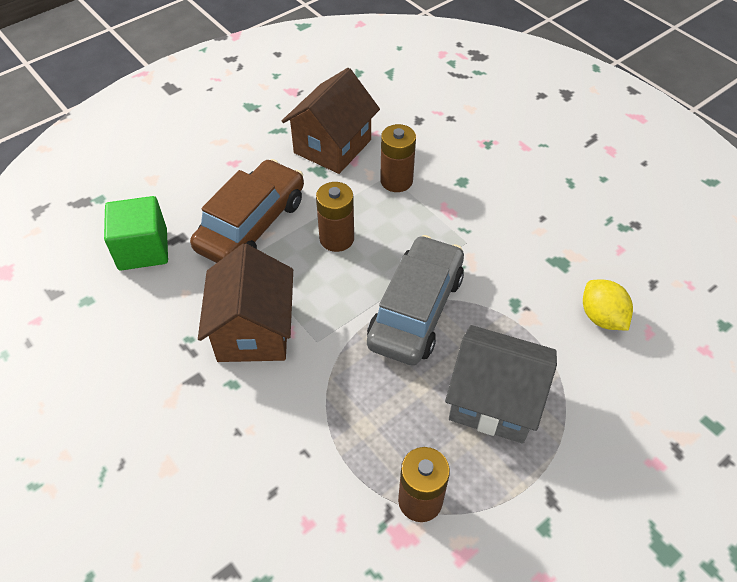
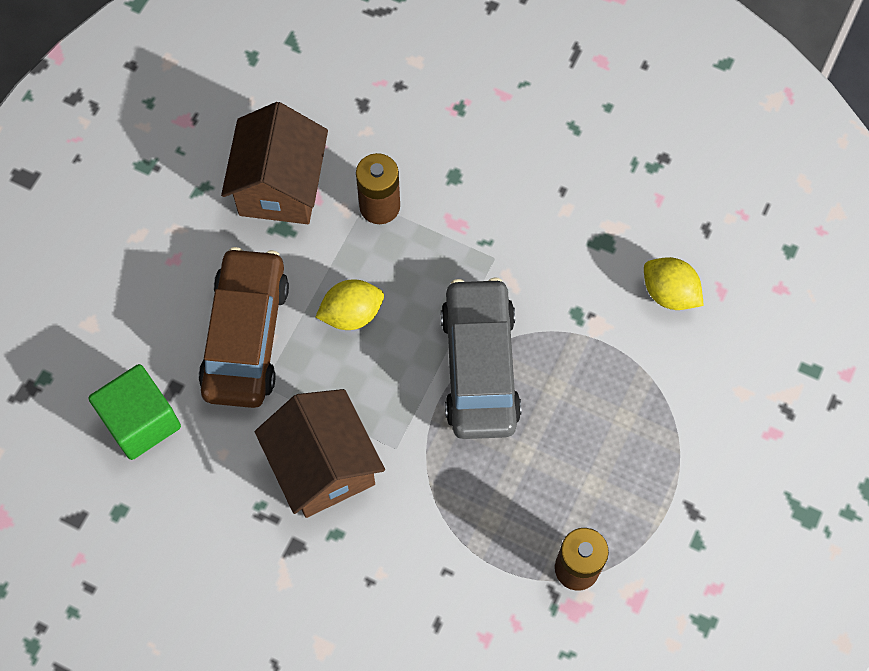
camera: 25 degrees left, 15 degrees up
brown battery [316,182,354,252] -> yellow lemon [316,279,384,330]
grey house [445,325,557,444] -> none

